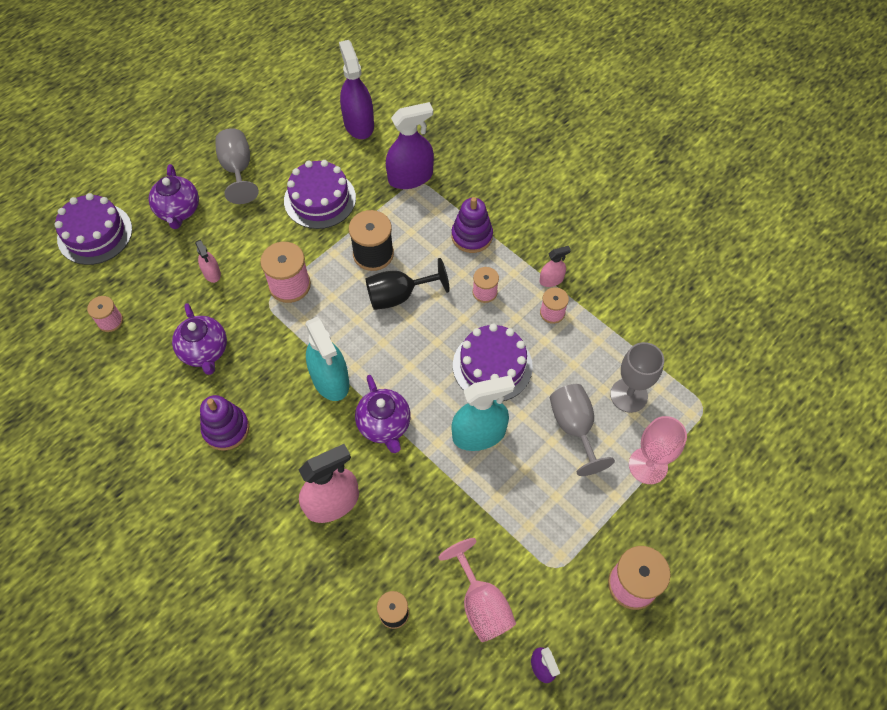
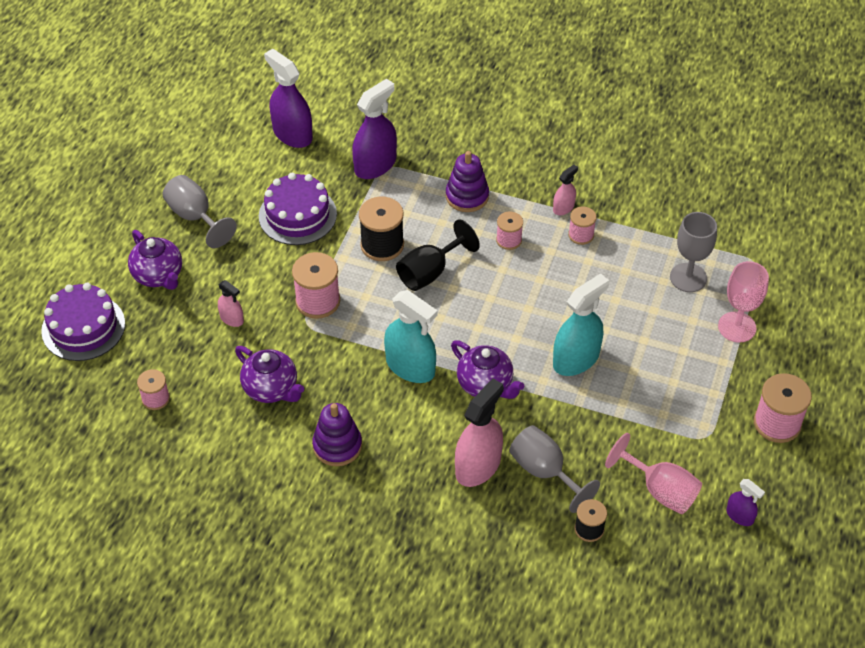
camera: 25 degrees left, 10 degrees down
purple cake [453,324,533,401] -> none
grey goblet [550,384,615,476] -> grey goblet moved to [509,425,600,513]

